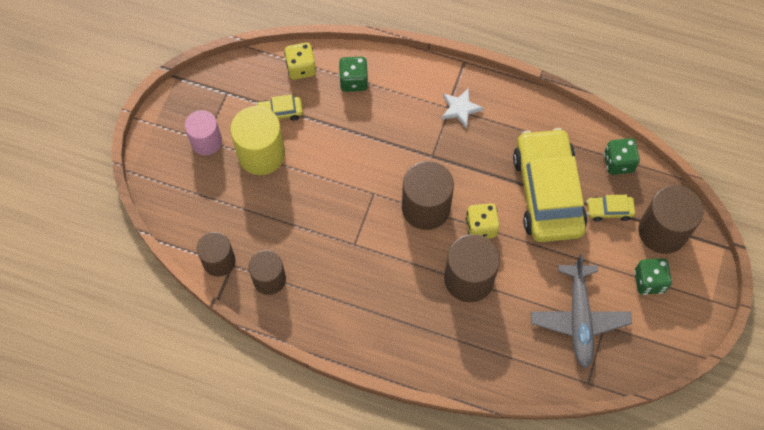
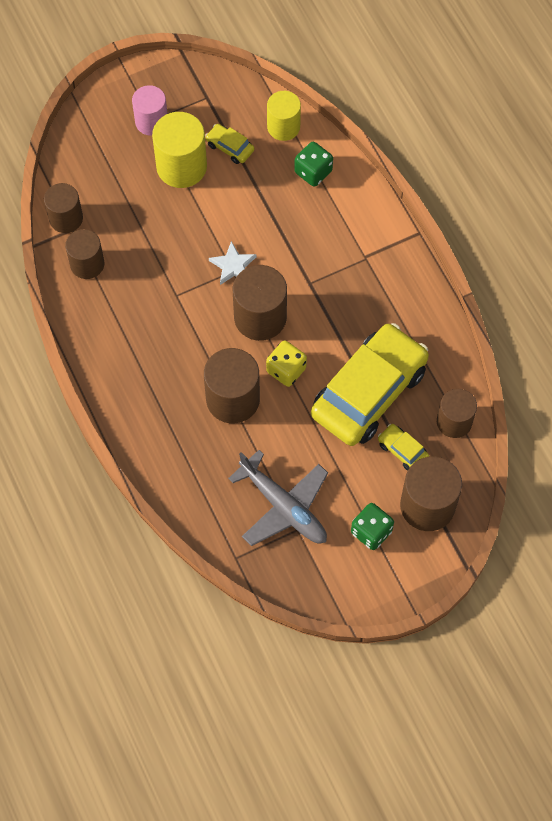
camera: 45 degrees right, 0 degrees up
yellow dice [284,42,316,80] -> yellow cylinder [267,91,301,141]
white star [442,88,483,128] -> white star moved to [209,241,257,285]
grey plane [531,254,632,368] -> grey plane turned 90 degrees counterclockwise [228,450,328,546]
green dice [604,138,640,175] -> brown cylinder [437,389,477,438]

